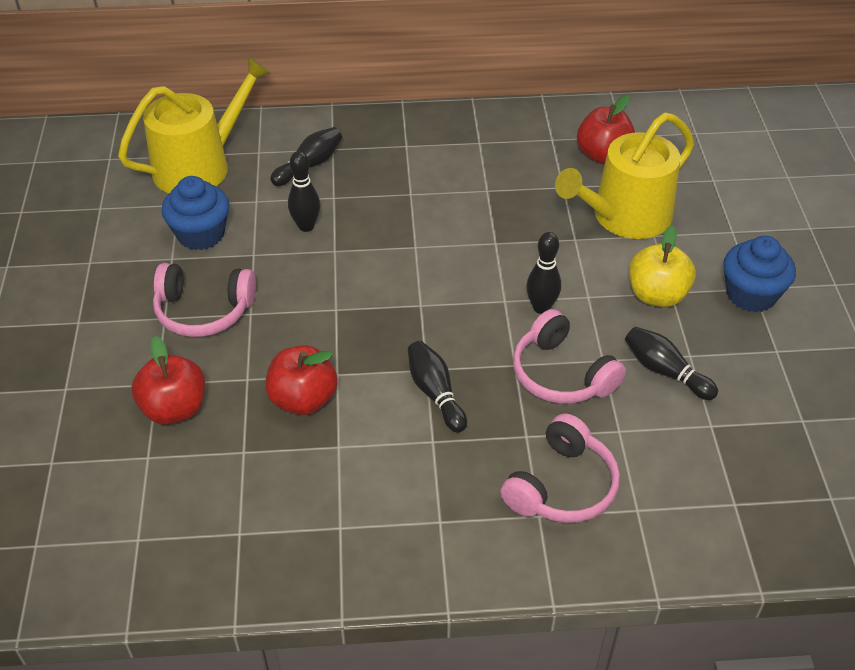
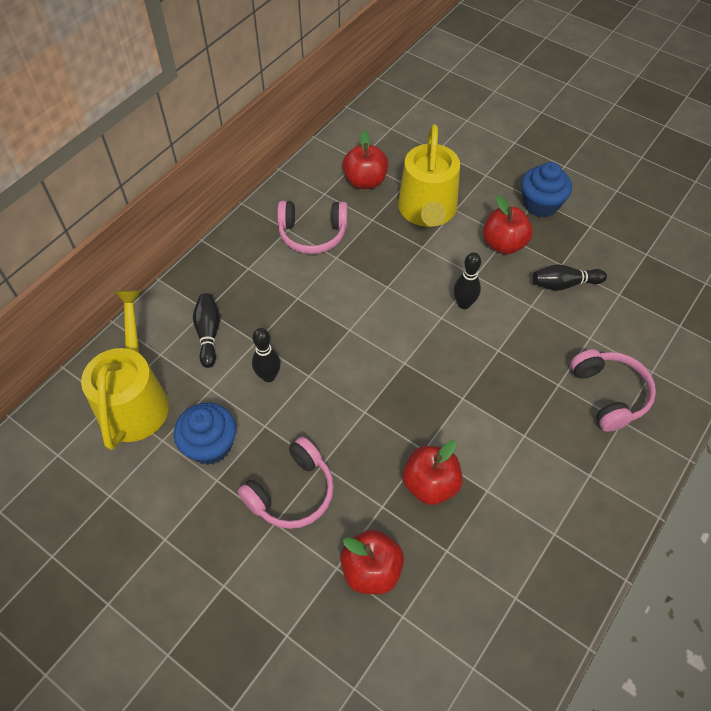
camera: 50 degrees left, 10 degrees up
black bowling pin [408,341,467,433] -> none
pink headphones [513,309,626,404] -> pink headphones moved to [277,201,348,254]
yellow apple [629,225,696,307] -> red apple [483,195,533,254]

